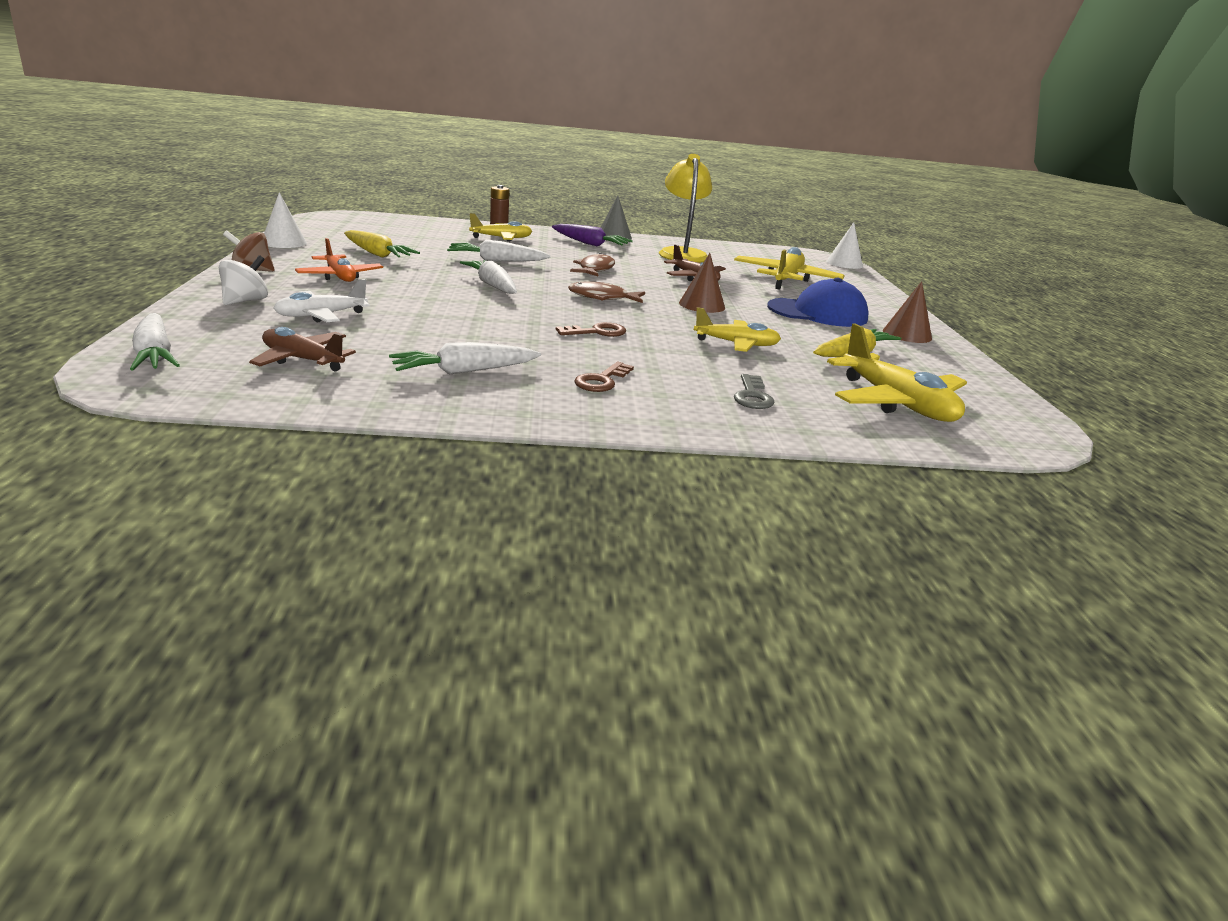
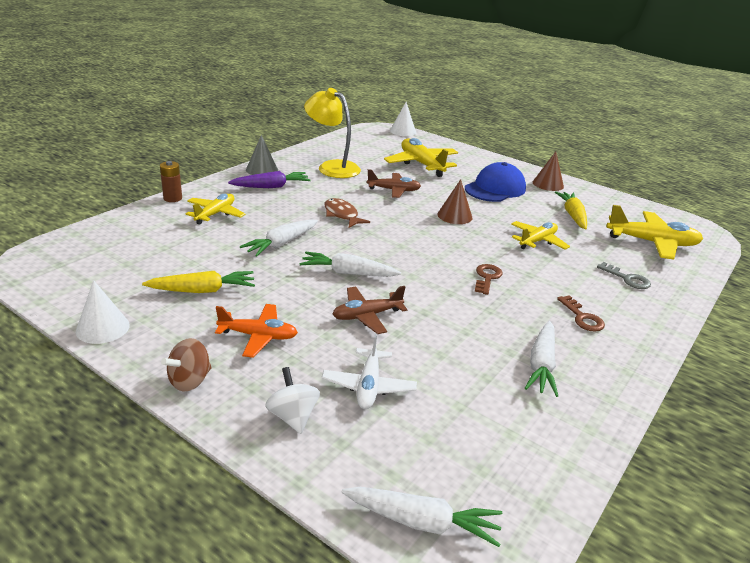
camera: 50 degrees left, 5 degrees up
brown plane [249,327,356,371] -> brown plane moved to [333,286,407,334]
brown fish [568,281,645,303] -> none

